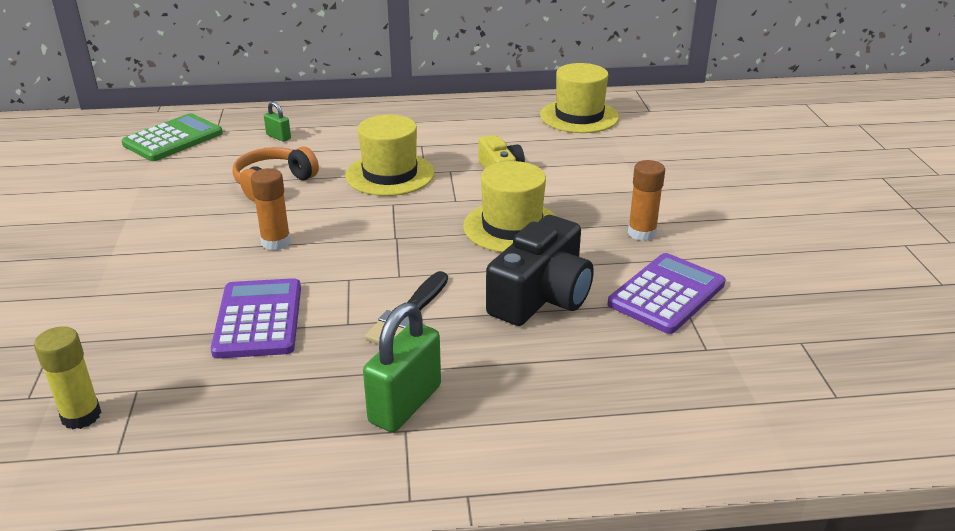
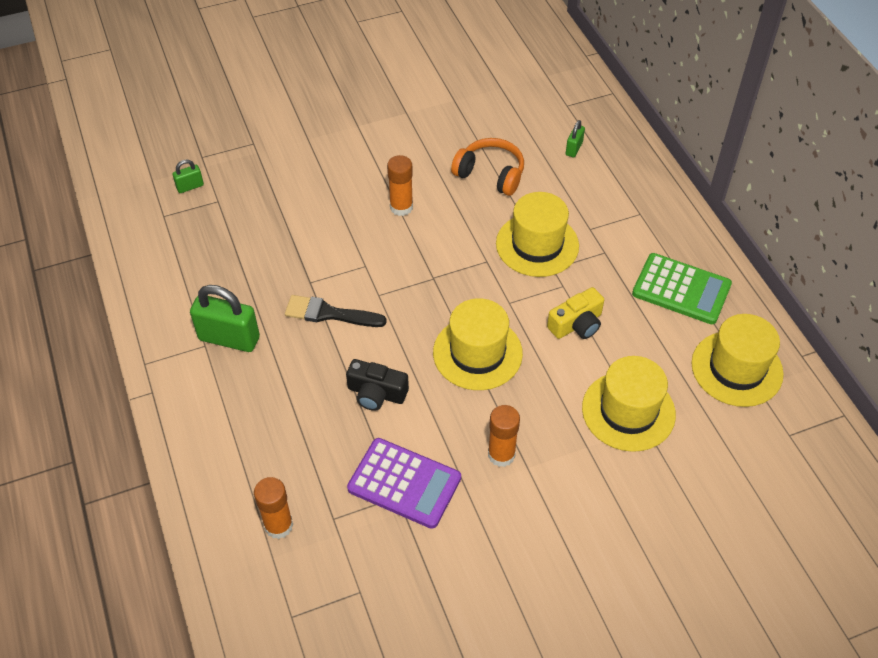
camera: 75 degrees right, 20 degrees up
yellow glue stick [34,326,101,429] -> green padlock [172,159,204,193]
green calculator [122,113,223,161] -> green calculator moved to [632,253,732,324]
purple calculator [211,278,301,359] -> none
black camera [486,215,594,326] -> black camera [346,359,409,411], size x0.59
none -> orange glue stick [254,477,293,539]
none -> yellow hat [582,356,676,452]

